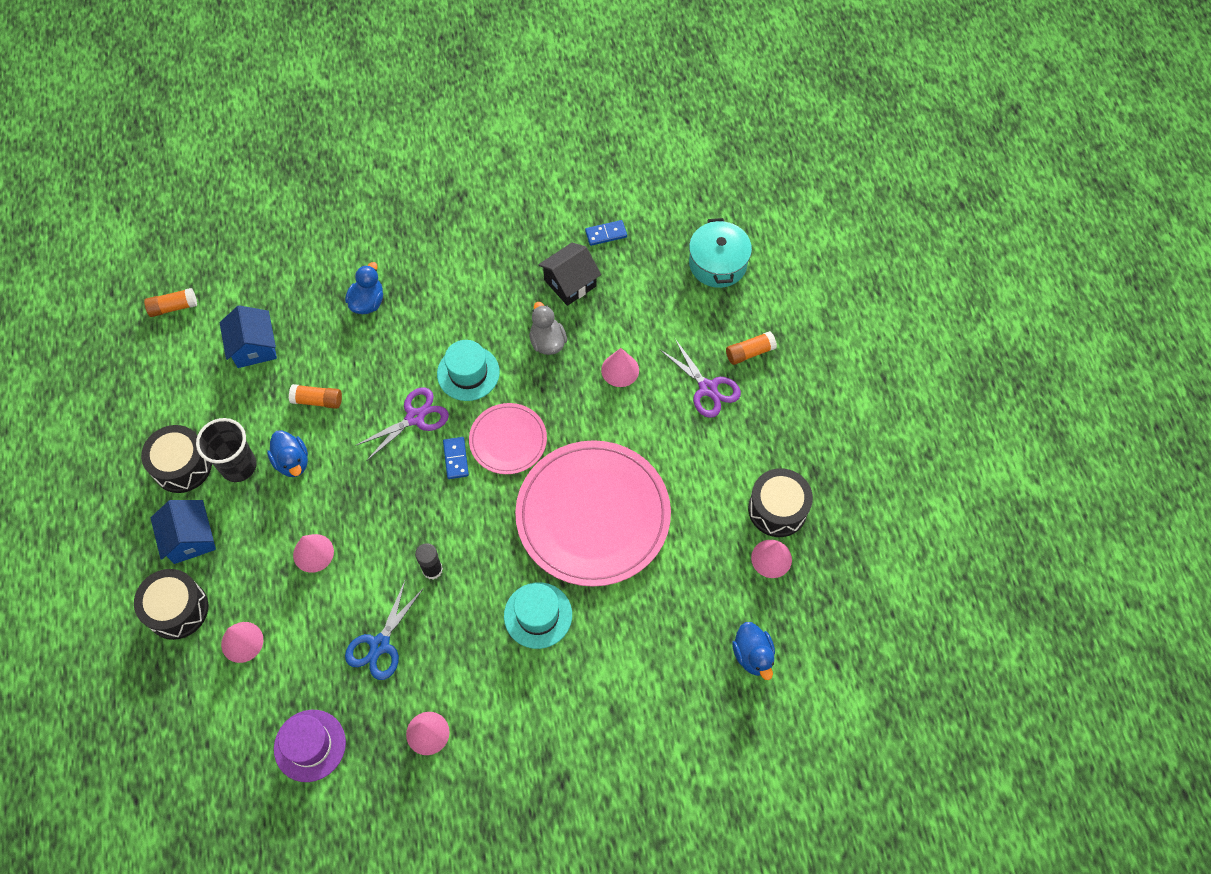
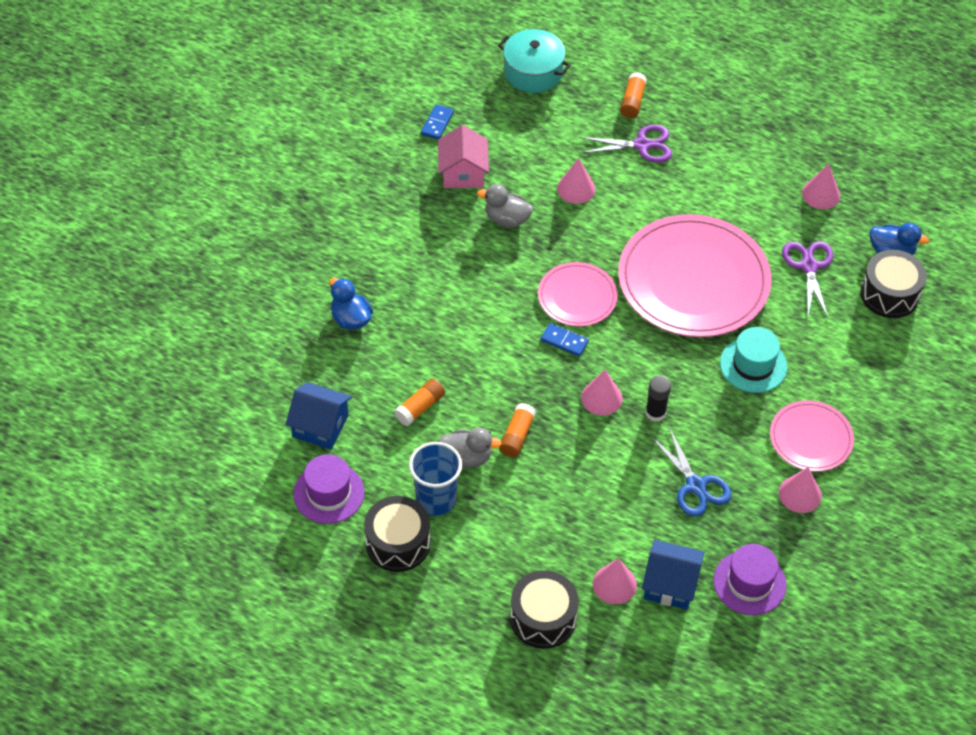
camera: 55 degrees left, 10 degrees down
orange glue stick [144,288,197,317] -> orange glue stick moved to [499,403,536,457]
blue house [151,500,216,564] -> blue house moved to [642,540,704,610]
black cup [196,418,257,482] -> blue cup [409,442,462,516]
blue duck [267,430,308,477] -> grey duck [438,427,502,468]
pink cone [293,534,334,573] -> pink cone moved to [581,370,623,416]
purple scissors [355,387,449,461] -> purple scissors moved to [782,241,833,319]
turquoise hat [437,340,500,401] -> none
black house [538,243,601,306] -> pink house [438,125,489,188]
black drum [748,468,813,537] -> black drum moved to [860,250,927,318]
none -> purple hat [293,454,364,524]
none -> pink plate [770,400,854,472]

